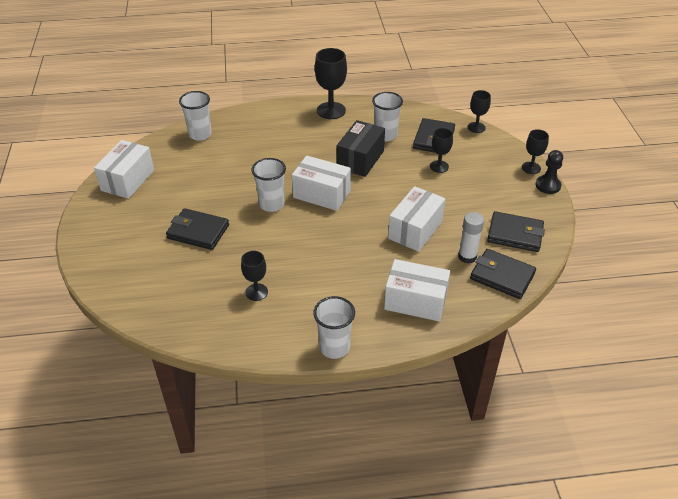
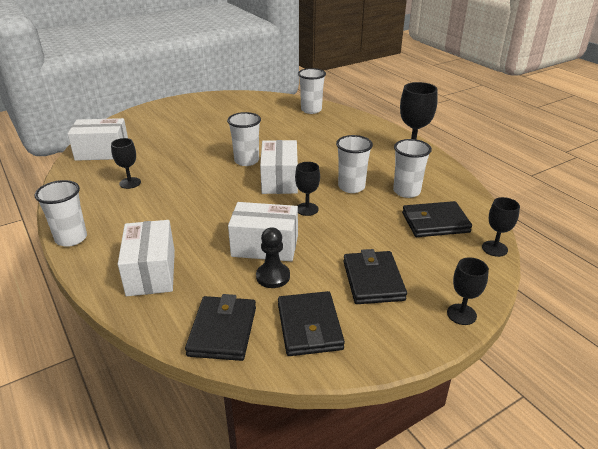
camera: 65 degrees right, 10 degrees down
white box [94,140,154,199] -> white box moved to [68,118,128,161]
black wallet [166,208,229,250] -> black wallet moved to [343,249,407,304]
black box [337,120,385,177] -> white cup [336,135,373,193]
black goblet [430,128,453,173] -> black goblet moved to [295,162,320,216]
white glue stick [458,212,484,264] -> none
black pawn [536,150,563,194] -> black pawn moved to [256,227,290,288]

